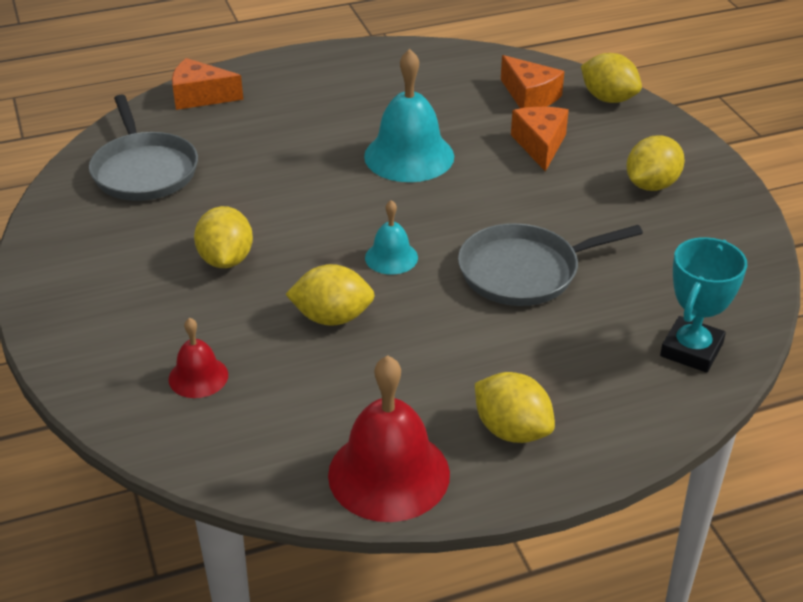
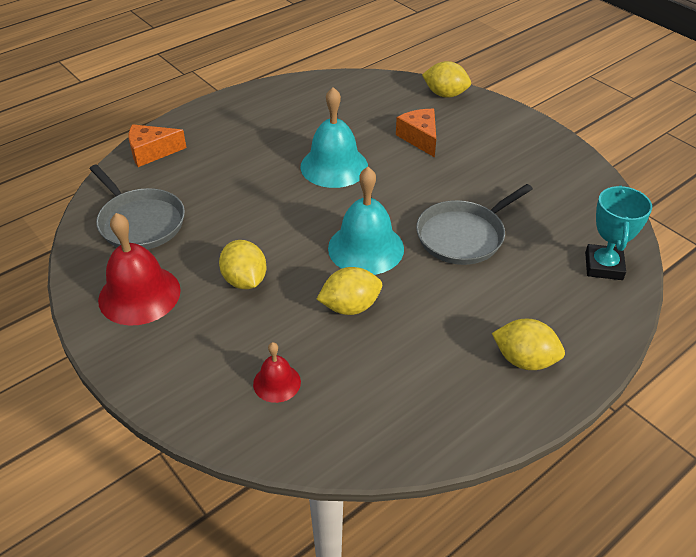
camera: 20 degrees left, 5 degrees up
red bell [328,355,450,522] -> red bell moved to [98,213,181,326]
turquoise bell [365,200,418,274] -> turquoise bell [328,167,404,275], size x1.89
orange cheese [501,55,564,108] -> none
yellow lemon [626,136,685,191] -> none

